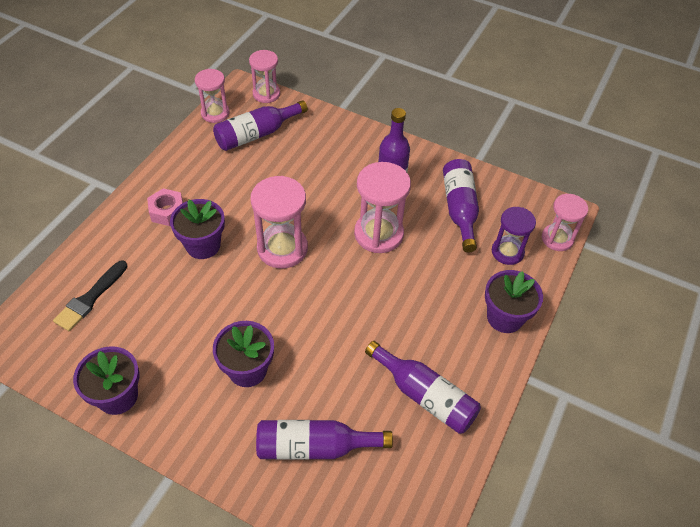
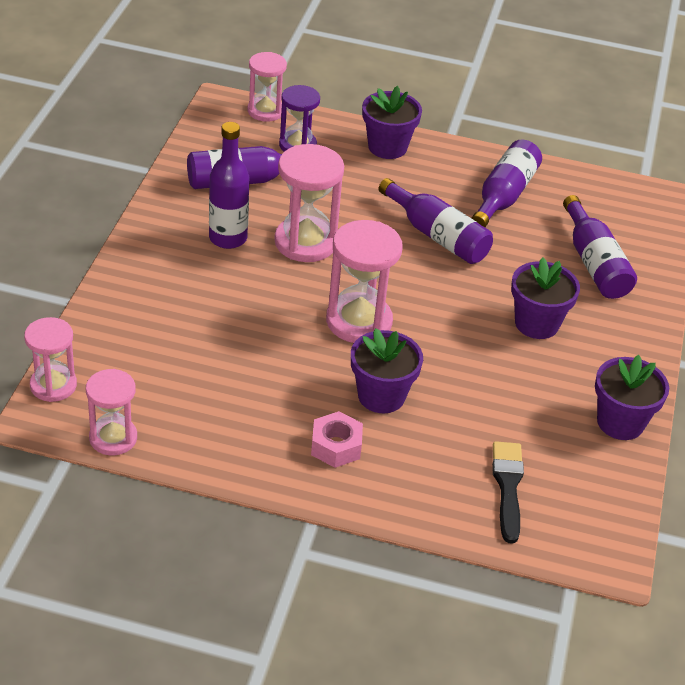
camera: 105 degrees left, 10 degrees down
black brush [53,260,127,331] -> black brush turned 105 degrees counterclockwise [492,441,524,544]
purple bottle [213,100,308,151] -> purple bottle moved to [379,178,493,264]

